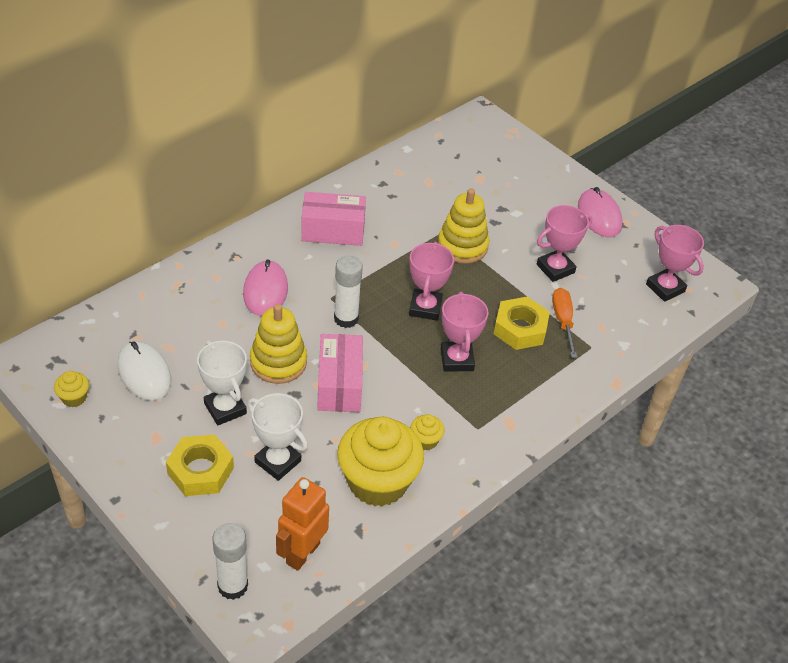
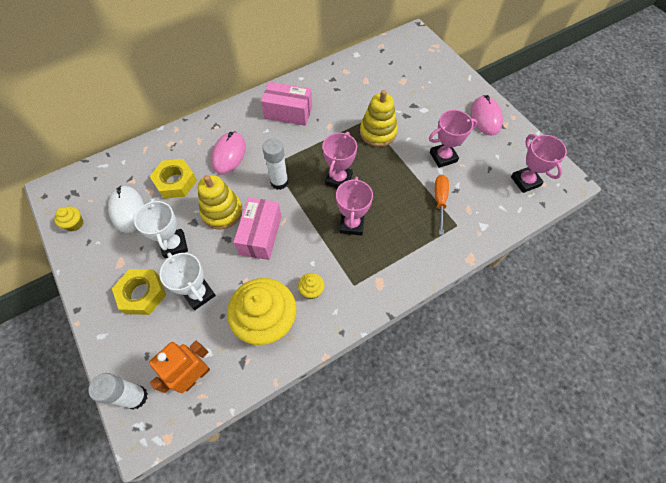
camera: 15 degrees right, 15 degrees up
yellow nut [494,297,550,350] -> yellow nut moved to [150,159,197,199]

